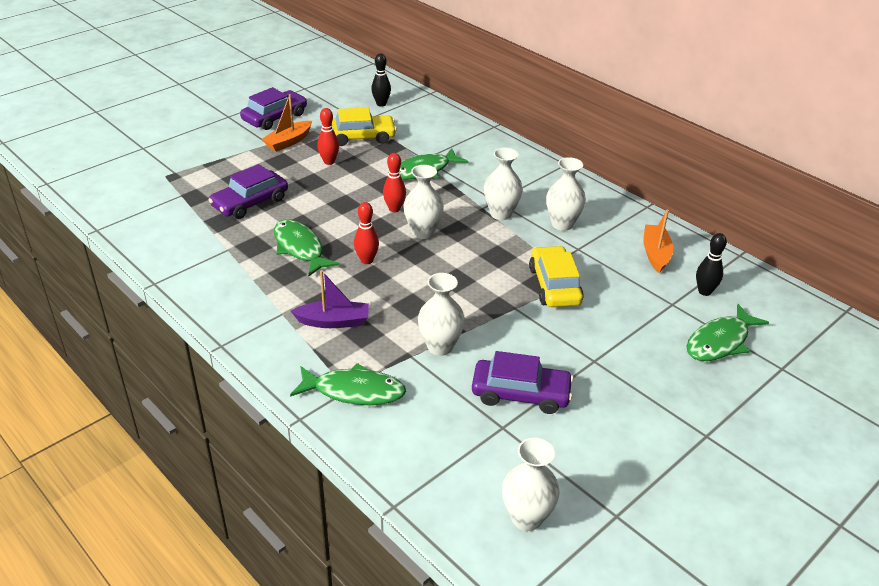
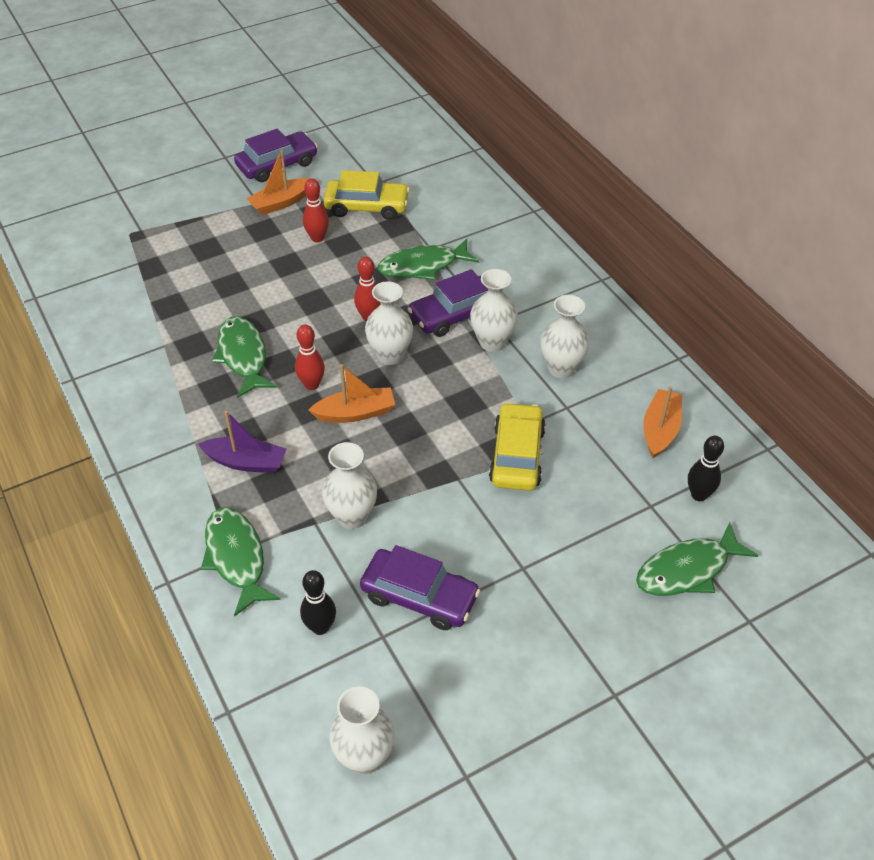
camera: 15 degrees right, 10 degrees up
purple car [209,164,288,219] -> purple car moved to [408,269,488,337]
green fish [290,363,406,405] -> green fish turned 135 degrees counterclockwise [201,507,281,617]
black bowling pin [371,53,391,107] -> black bowling pin moved to [300,570,336,635]
none -> orange boat [308,364,395,423]

